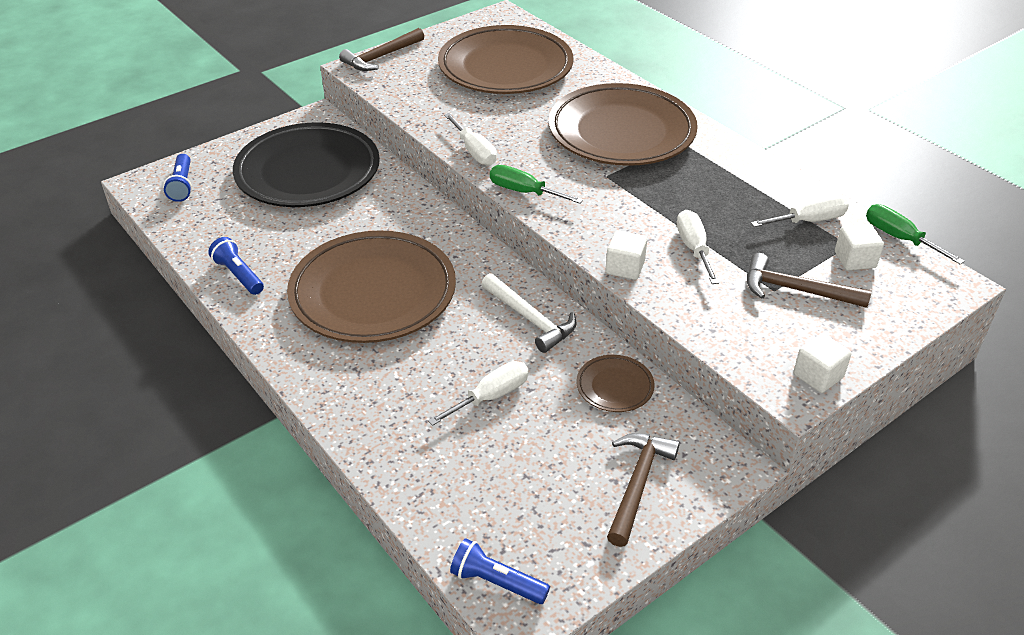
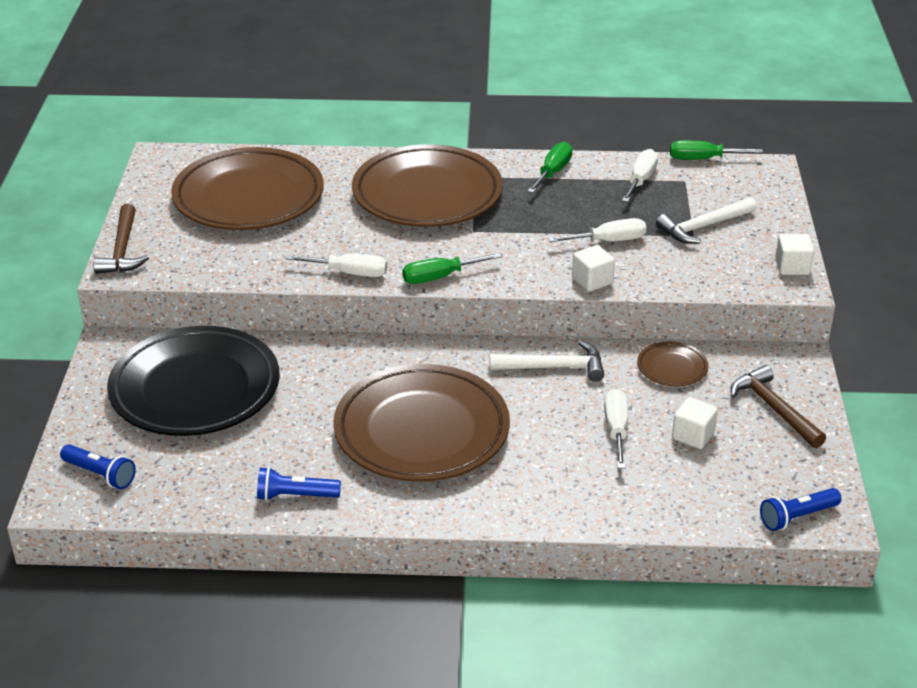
camera: 50 degrees left, 5 degrees down
white screwdriver [677,210,719,284] -> white screwdriver turned 135 degrees clockwise [548,218,647,242]
brown hammer [747,253,871,308] -> white hammer [656,197,757,244]
white cube [835,224,884,271] -> white cube moved to [672,397,718,449]
none -> green screwdriver [527,142,573,193]

